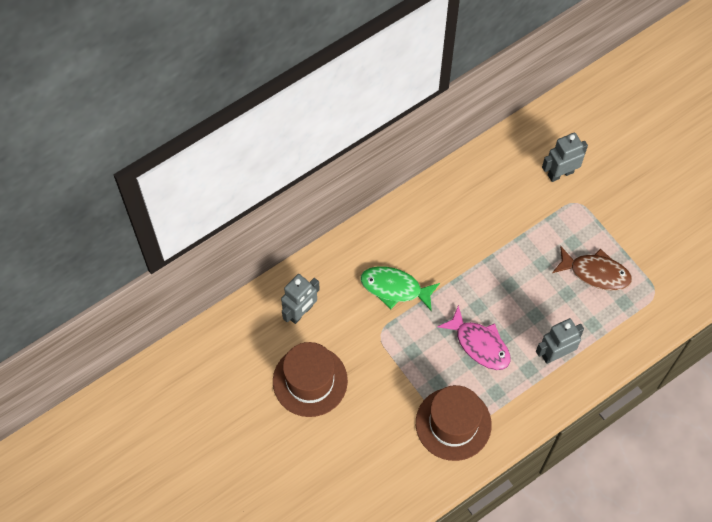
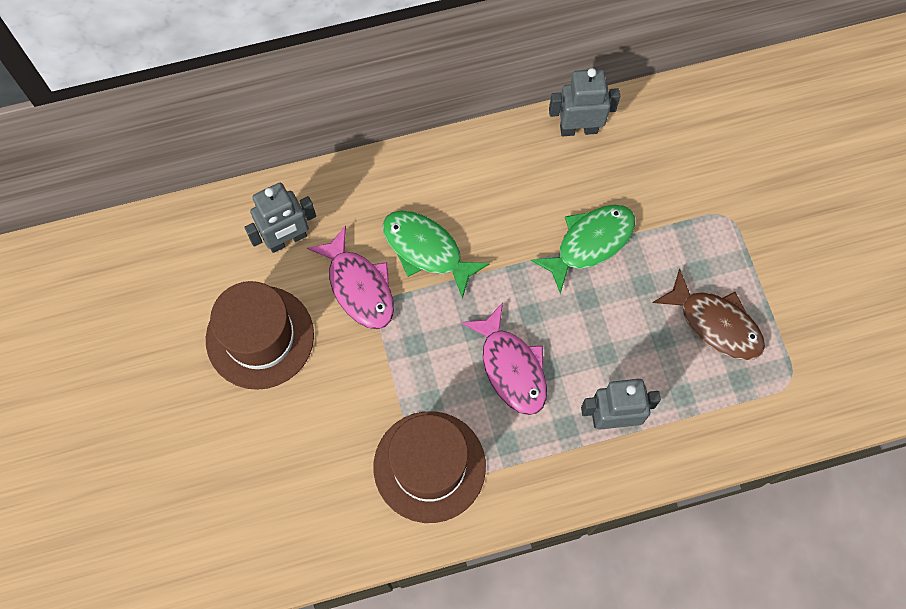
camera: 20 degrees right, 5 degrees up
grey robot [542,133,588,182] -> grey robot moved to [549,68,620,136]
none -> pink fish [307,225,394,329]
none -> green fish [531,205,635,294]

